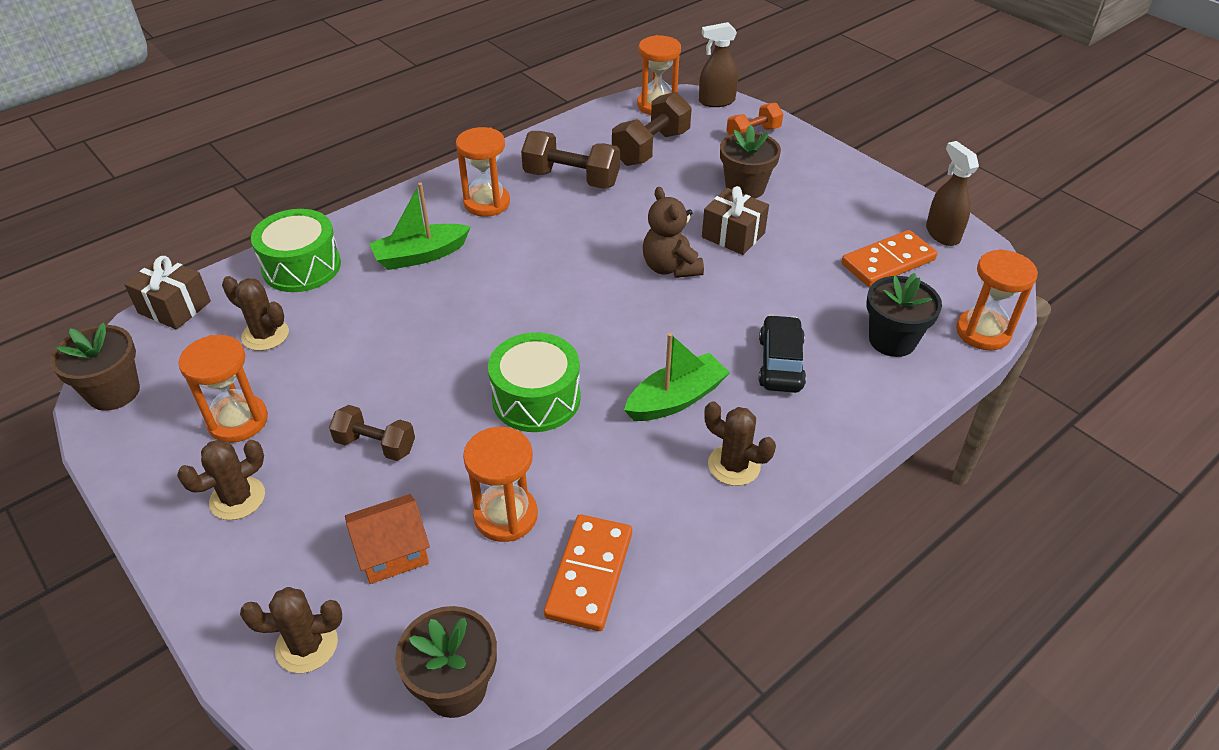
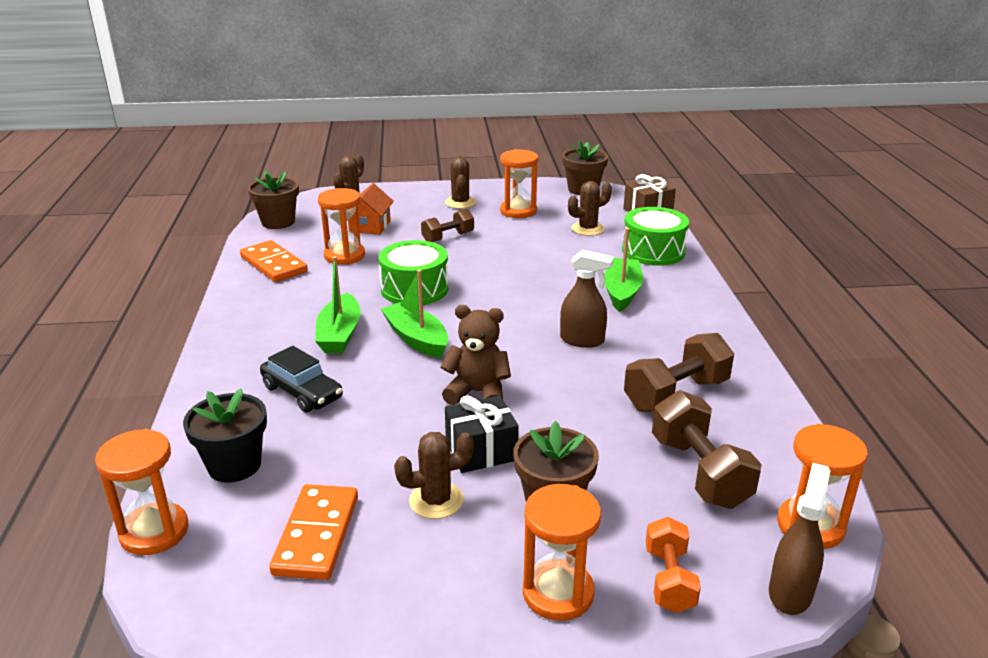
camera: 125 degrees right, 15 degrees down
orange hourglass [456,127,510,216] -> orange hourglass moved to [523,484,601,621]
brown gift [702,186,769,255] -> black gift [445,396,519,473]
brown cactus [704,401,776,486] -> brown cactus moved to [394,432,474,519]
brown spray bottle [926,141,979,246] -> brown spray bottle moved to [560,250,614,348]
none -> green boat [381,270,448,358]

